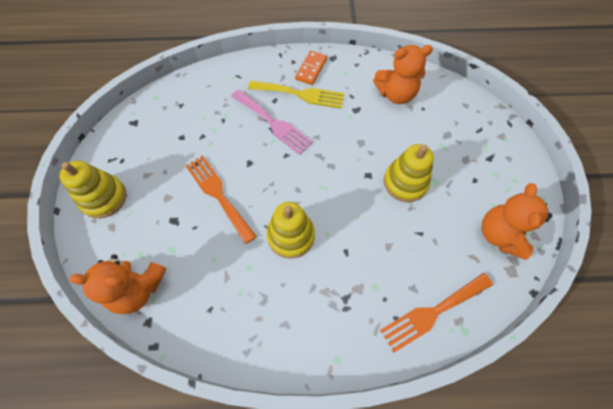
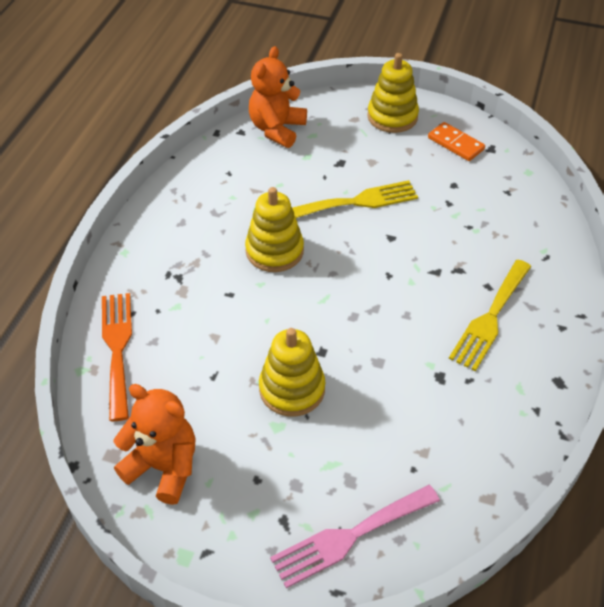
camera: 110 degrees right, 15 degrees down
orange fork [185,155,257,244] -> yellow fork [292,180,418,218]
pink fork [231,90,313,155] -> pink fork moved to [270,485,440,588]
orange domino [295,51,327,85] -> orange domino moved to [428,122,485,161]
orange teddy bear [373,45,433,104] -> none

